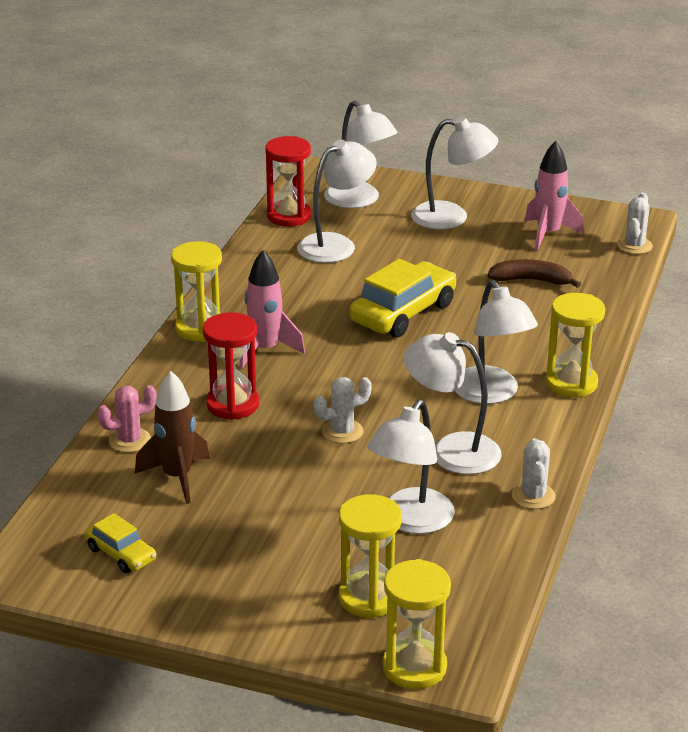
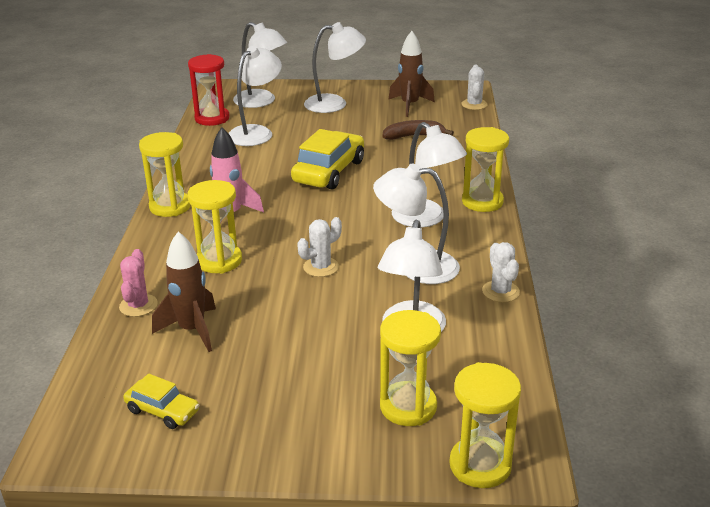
camera: 15 degrees left, 0 degrees up
pink cactus [97,385,157,453] -> pink cactus turned 45 degrees counterclockwise [119,249,158,317]
red hourglass [203,312,259,420] -> yellow hourglass [188,180,242,273]
pink rocket [525,141,584,251] -> brown rocket [388,31,435,117]

